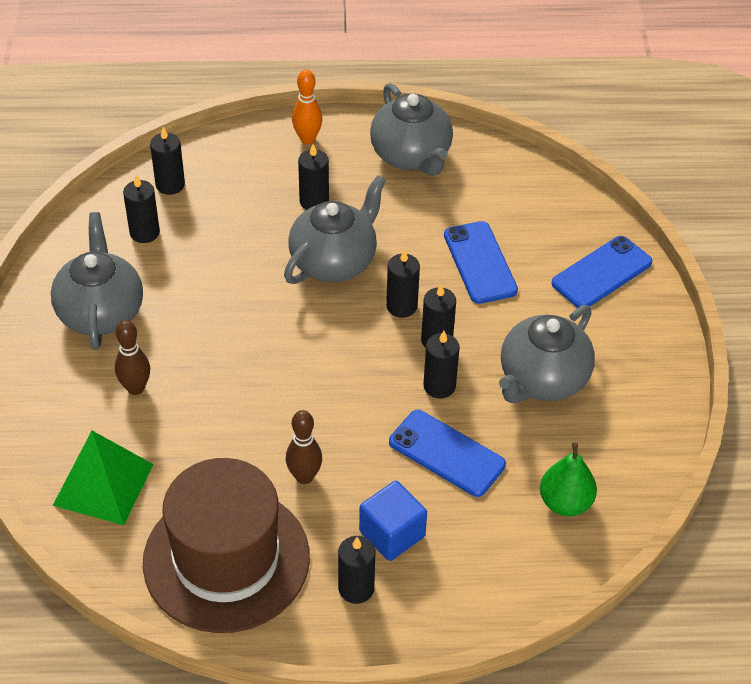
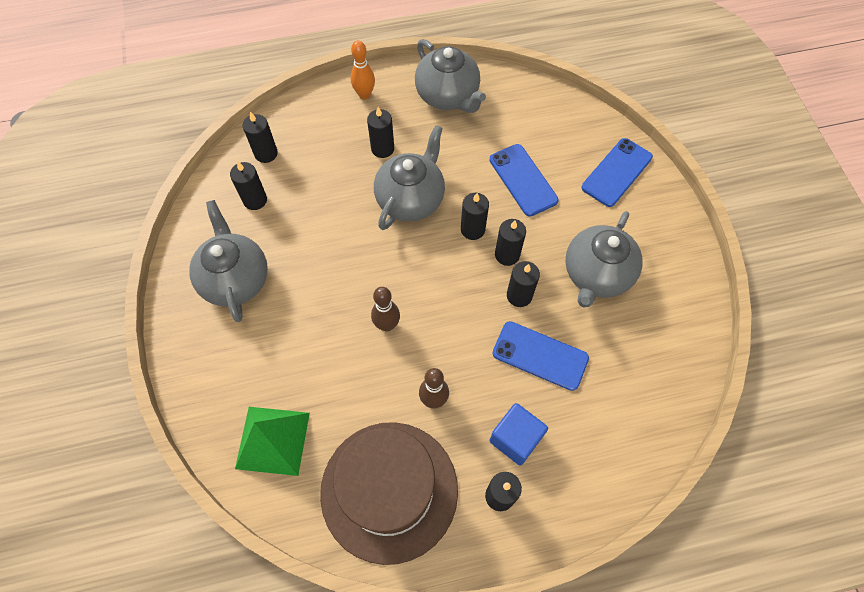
camera: 10 degrees left, 15 degrees up
brown bowling pin [115,320,150,395] -> brown bowling pin moved to [371,287,400,332]
green pear [540,442,597,516] -> none

